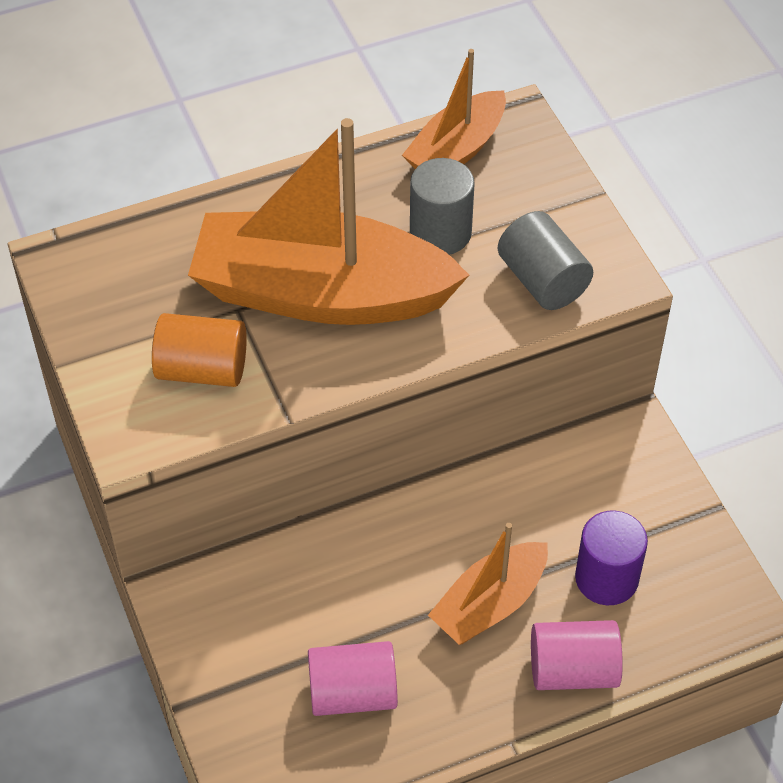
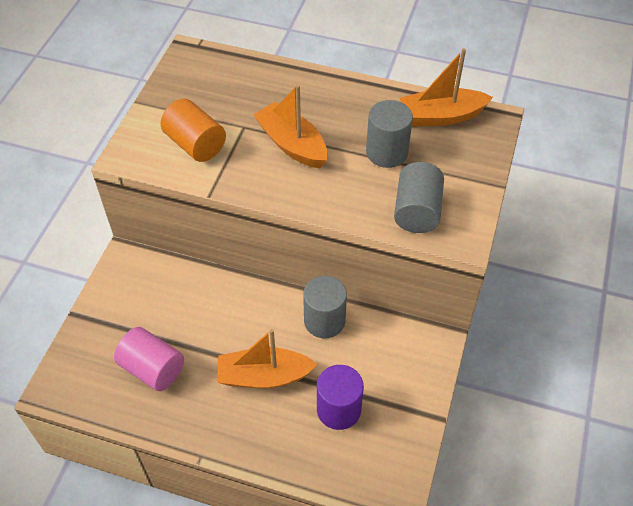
camera: 40 degrees right, 0 degrees up
orange boat [188,118,469,325] -> orange boat [254,84,327,168], size x0.53
pink cylinder [531,620,623,690] -> none
none -> grey cylinder [303,276,347,338]

